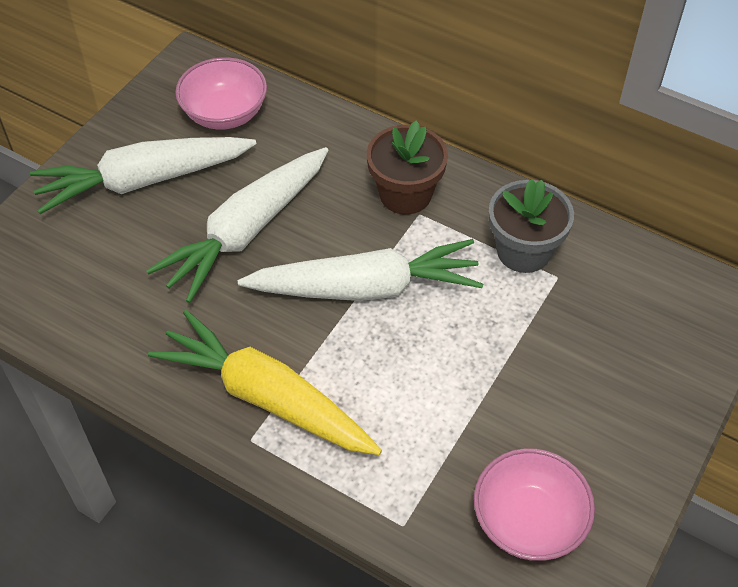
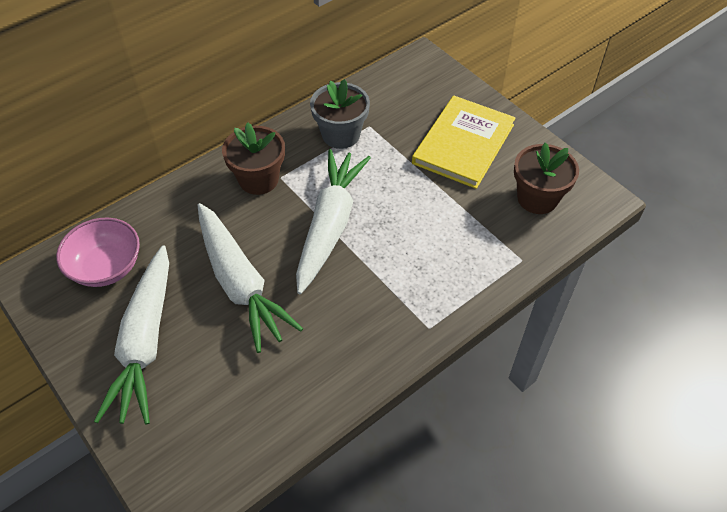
camera: 70 degrees left, 0 degrees up
yellow carrot [148,310,382,455] -> none
pink bowl [474,448,595,561] -> brown flower pot [514,143,579,214]
none -> yellow book [412,96,516,189]

